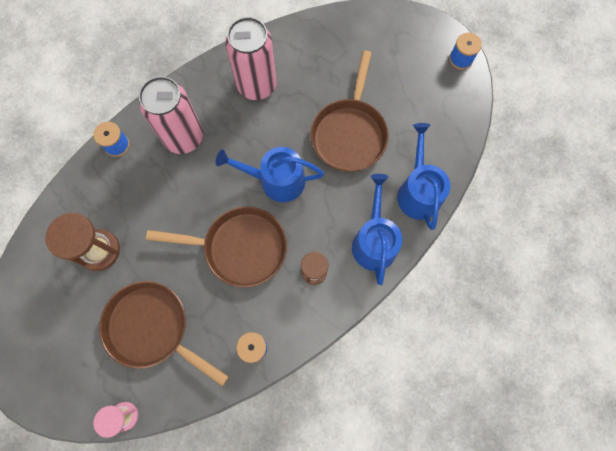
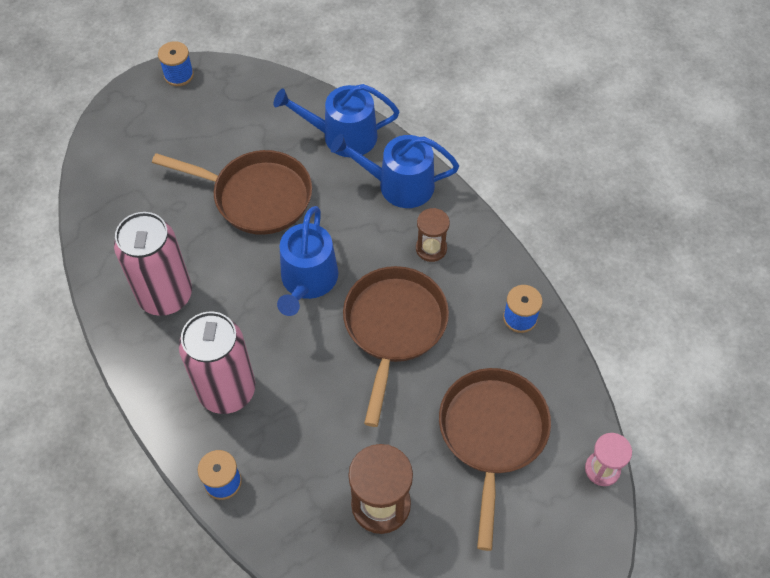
camera: 85 degrees left, 15 degrees down
brown pan [99,281,229,386] -> brown pan turned 150 degrees clockwise [439,368,551,551]

